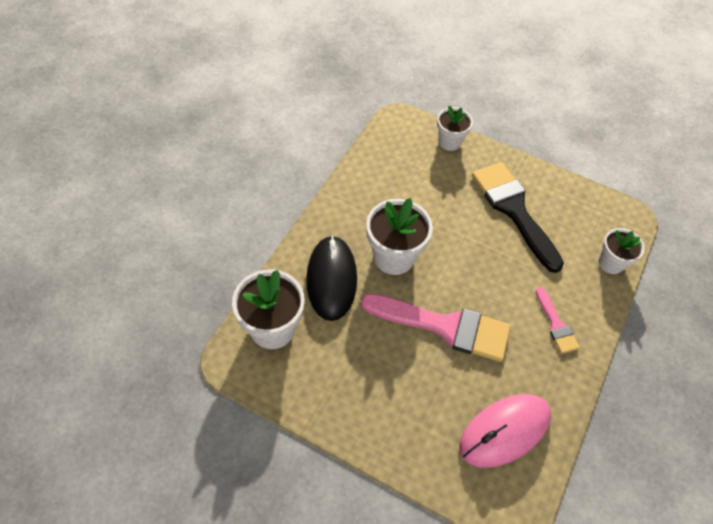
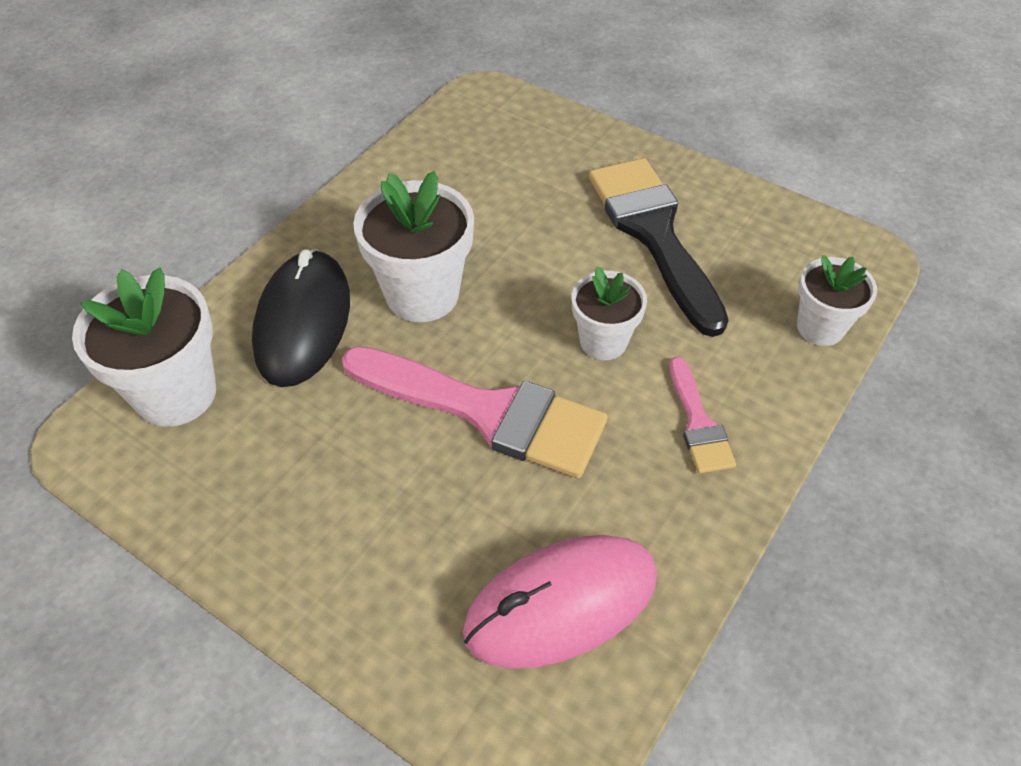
camera: 10 degrees right, 5 degrees down
white flower pot [437,105,473,151] -> white flower pot moved to [572,266,647,360]

